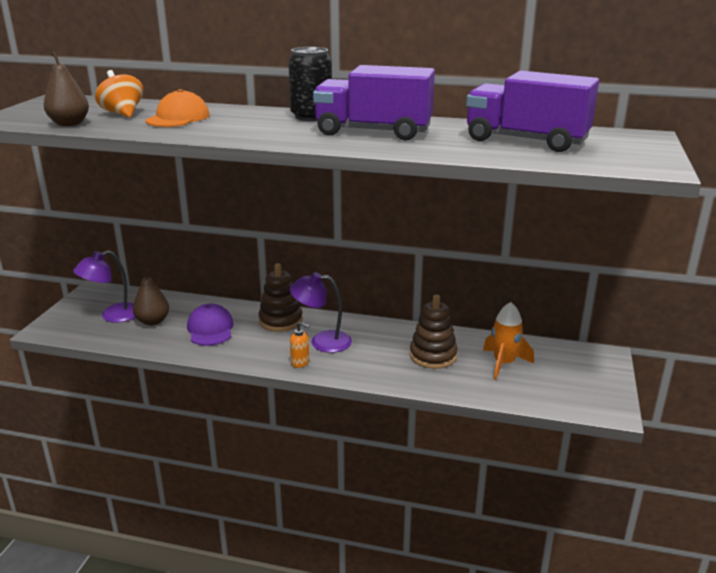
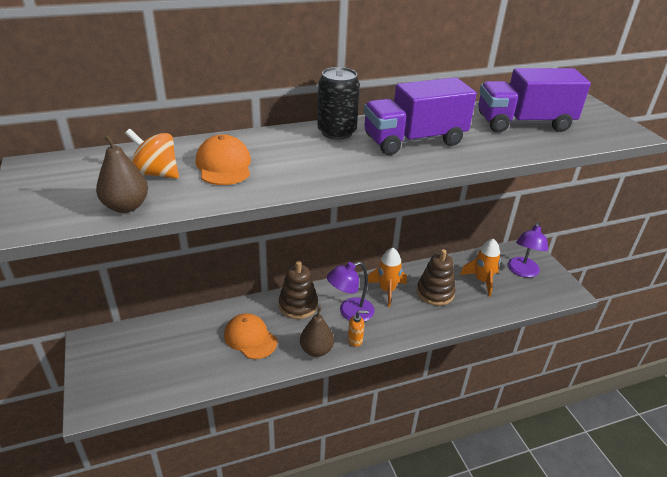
camera: 35 degrees left, 10 degrees up
purple lamp [73,251,136,323] -> purple lamp moved to [508,222,548,278]
brown pear [133,268,169,326] -> brown pear moved to [300,307,334,357]
purple cap [187,304,234,346] -> orange cap [224,313,277,359]
none -> orange rocket [368,248,407,307]

